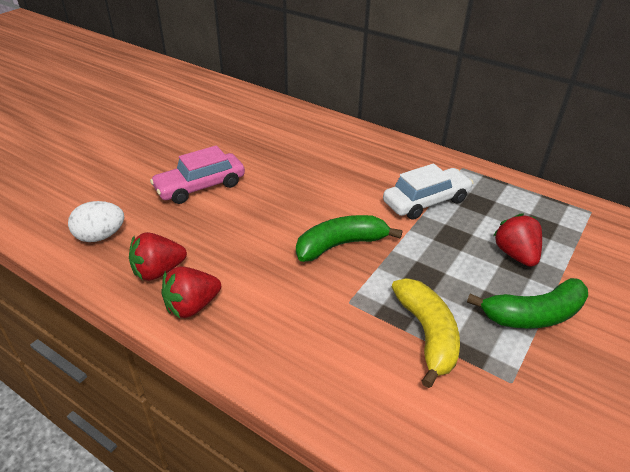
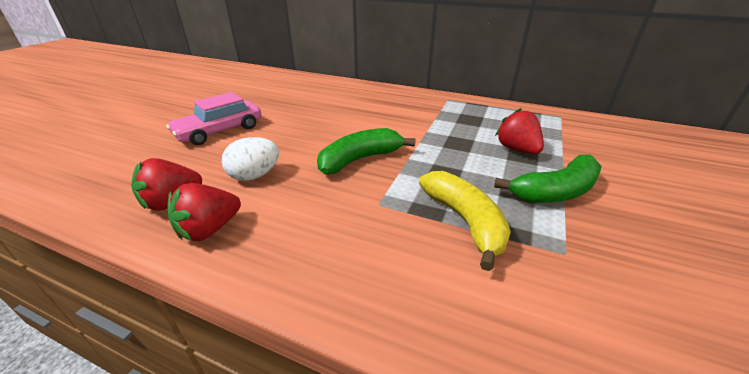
camera: 10 degrees left, 5 degrees down
white egg [68,201,124,242] -> white egg moved to [222,137,279,181]
white car [383,163,473,220] -> none

